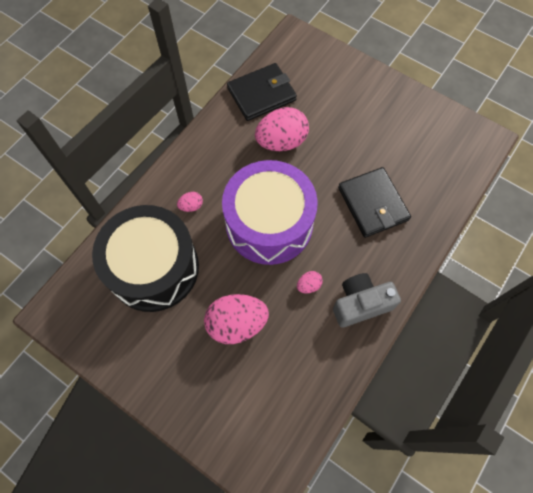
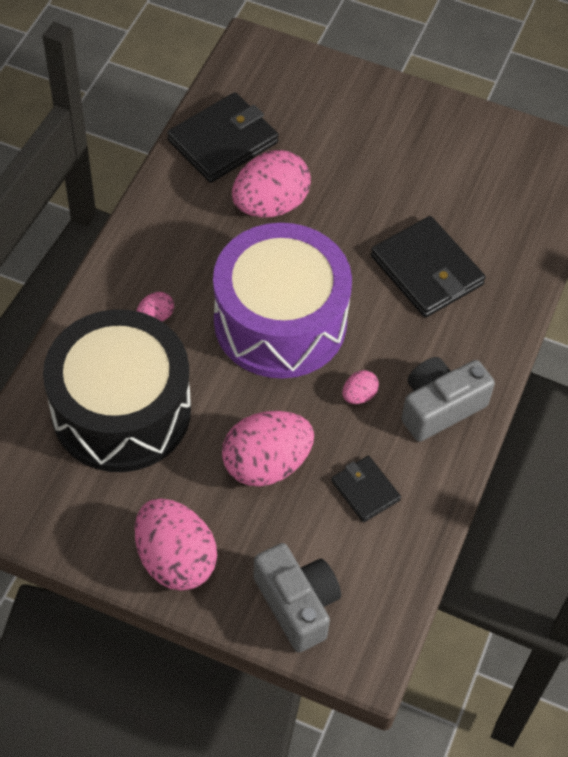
camera: 15 degrees left, 10 degrees down
none -> pink egg [135,498,217,591]
none -> grey camera [253,543,341,653]
none -> black wallet [331,456,401,522]

